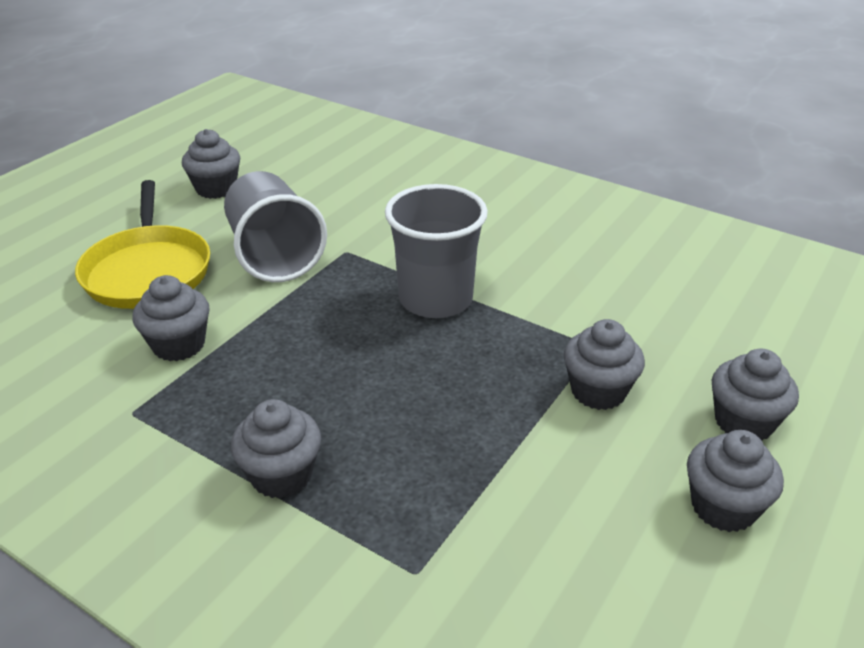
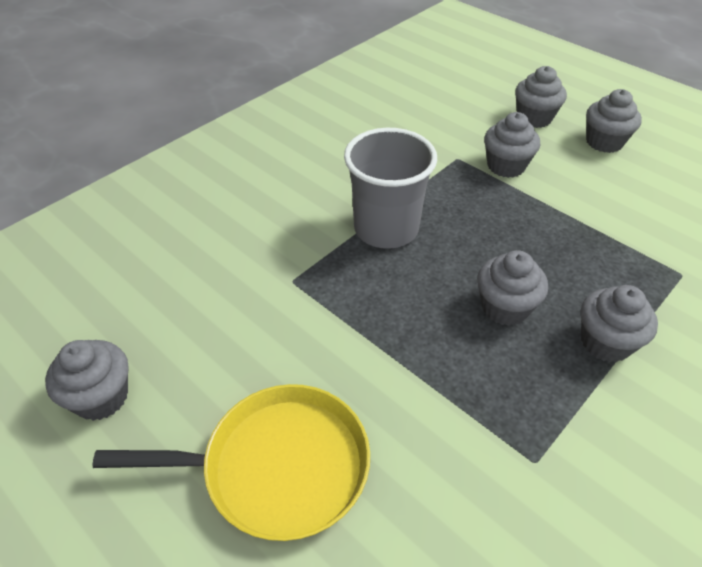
camera: 80 degrees left, 10 degrees up
grey cupcake [132,275,210,361] -> grey cupcake moved to [477,250,548,326]
grey cup [224,171,327,282] -> none

